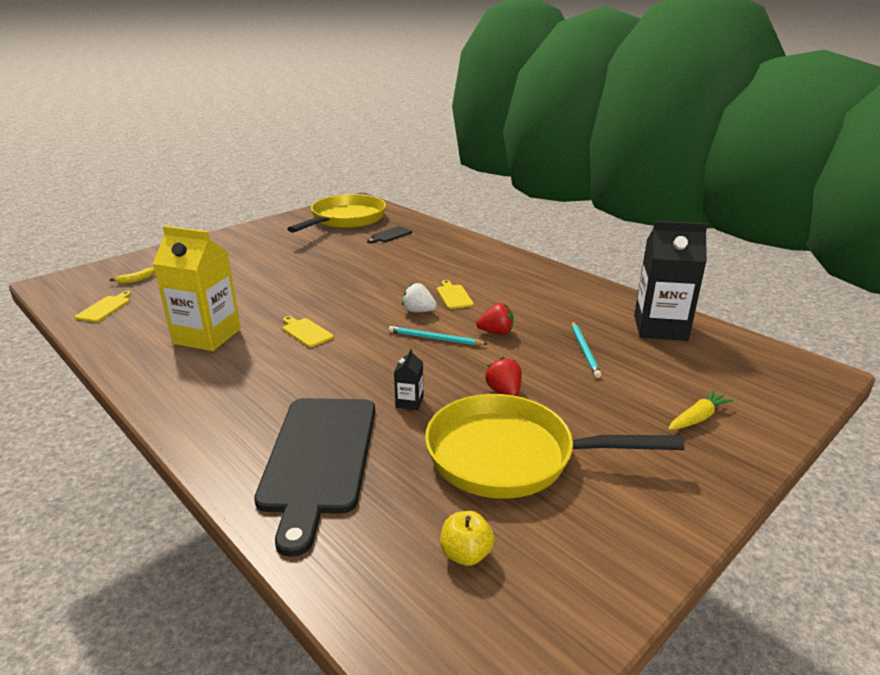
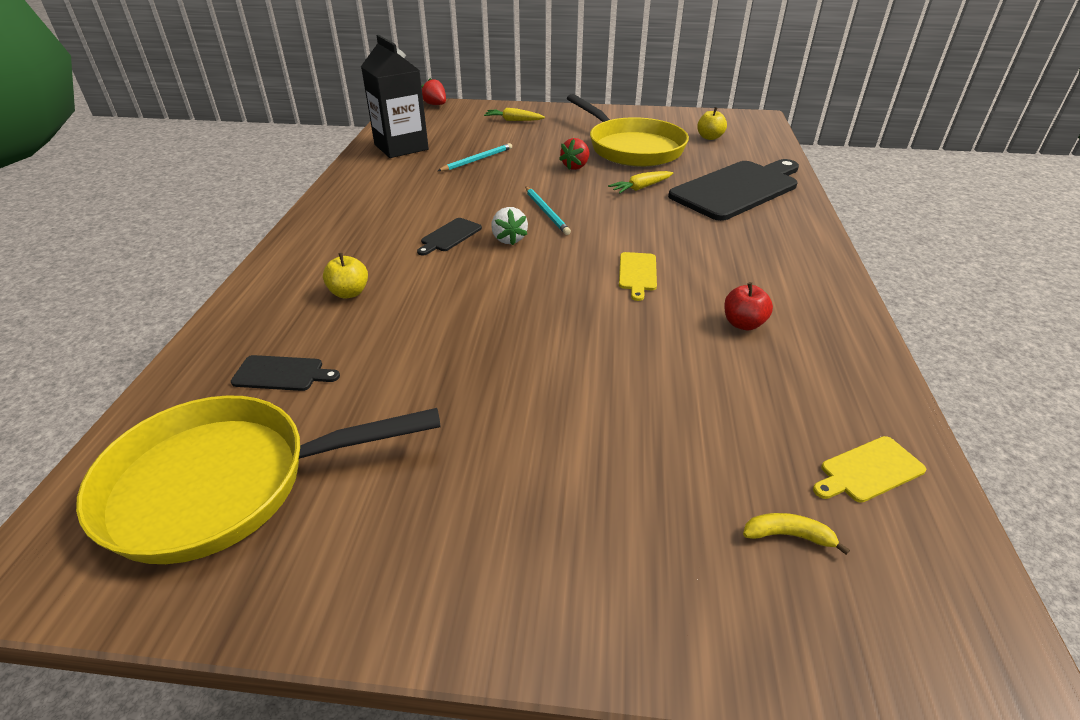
camera: 130 degrees left, 10 degrees up
yellow carton [153,226,241,351] -> red apple [724,282,773,330]
black carton [394,349,423,410] -> yellow carrot [608,171,673,194]
yellow cutting board [437,280,474,309] -> black cutting board [417,218,482,255]
red strawberry [476,303,514,335] -> red strawberry moved to [421,78,446,105]
none -> yellow apple [323,253,368,299]

